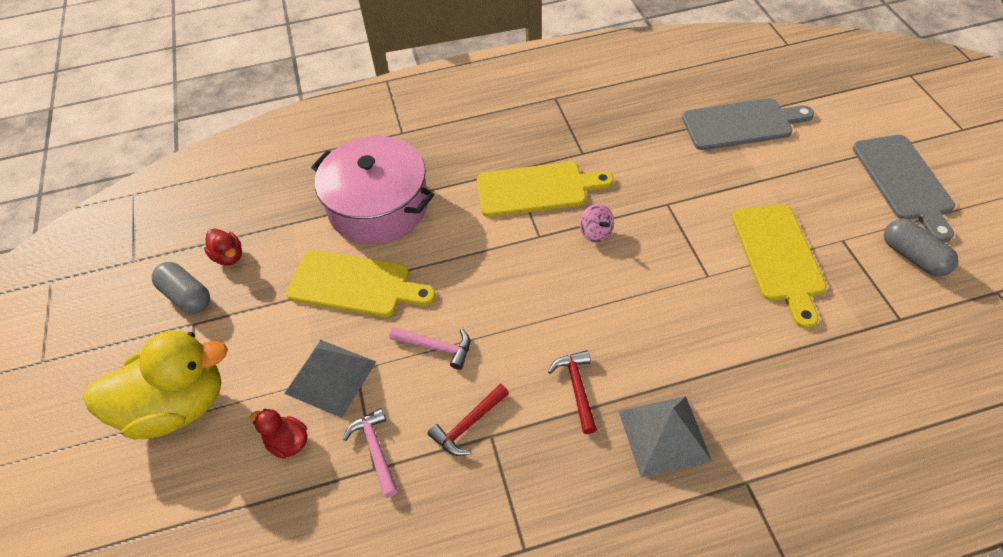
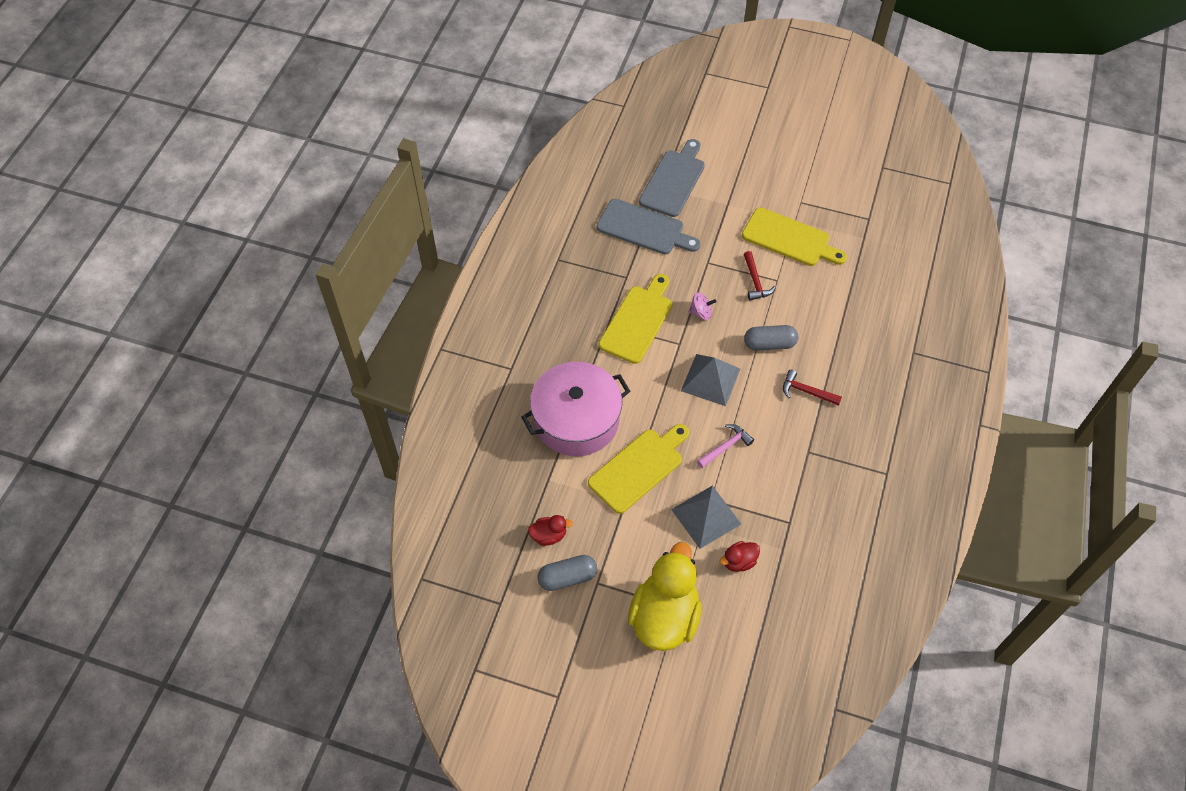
camera: 60 degrees left, 5 degrees up
pink hammer [343,408,398,498] -> none
red hammer [428,384,509,456] -> red hammer moved to [744,251,776,300]
grey pyramid [619,396,712,478] -> grey pyramid moved to [681,354,740,406]
grey cutting board [852,135,955,242] -> grey cutting board moved to [597,199,701,254]
grey capsule [884,219,958,276] -> grey capsule moved to [744,325,798,351]

